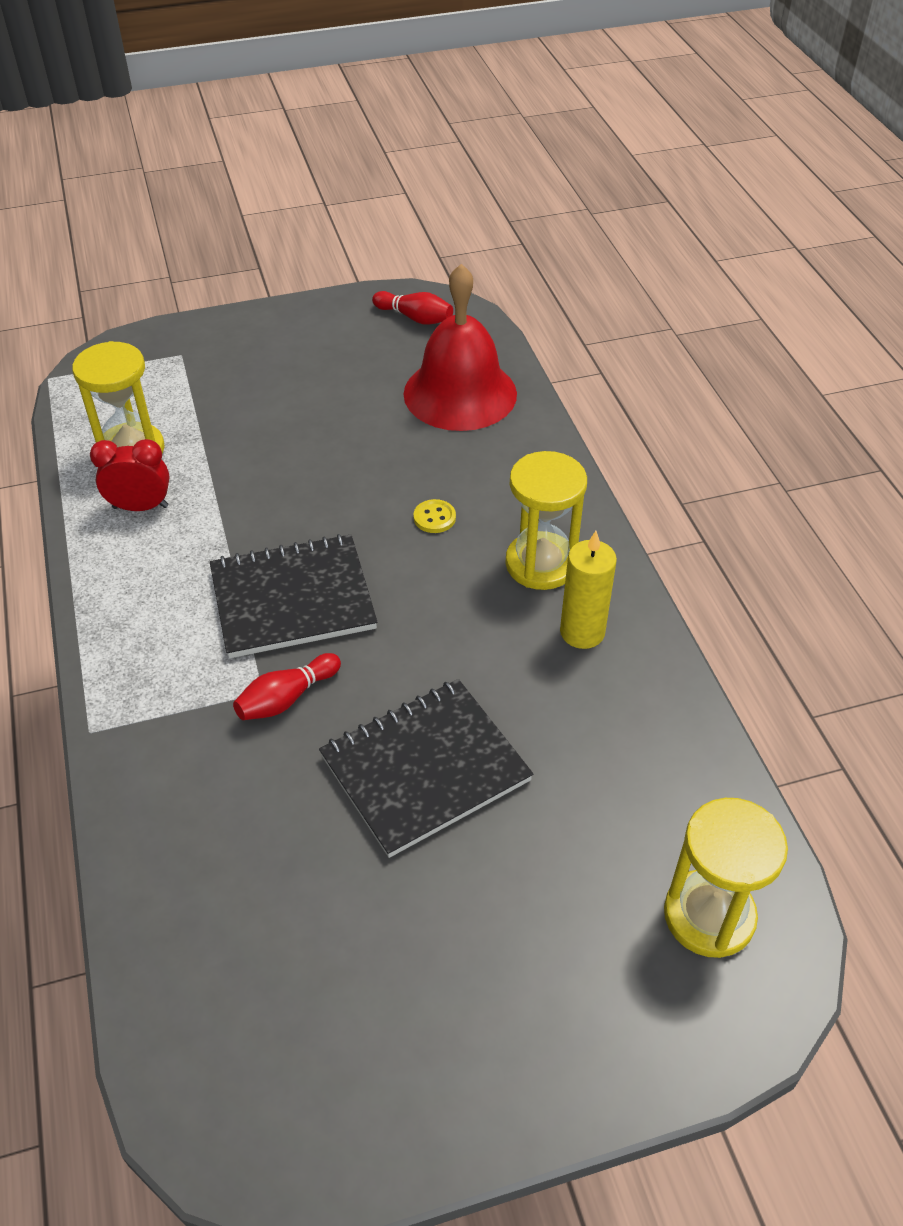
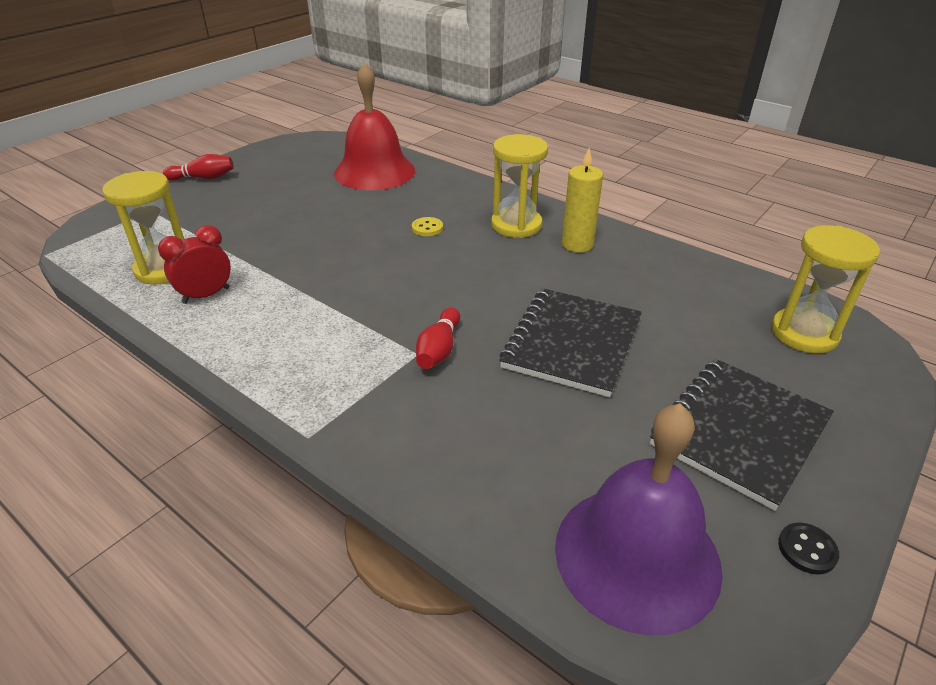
camera: 35 degrees left, 10 degrees down
black notebook [210,534,377,658] -> black notebook moved to [650,359,834,511]
red bowling pin [372,291,453,325] -> red bowling pin moved to [163,154,234,181]
none -> purple bell [555,403,723,636]
none -> black button [778,523,839,575]

